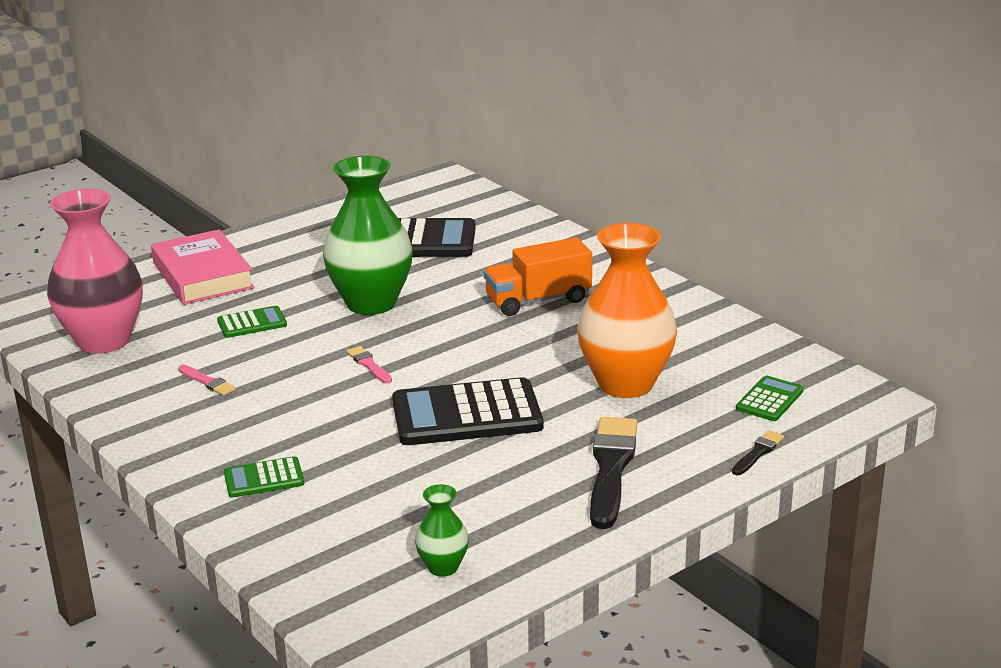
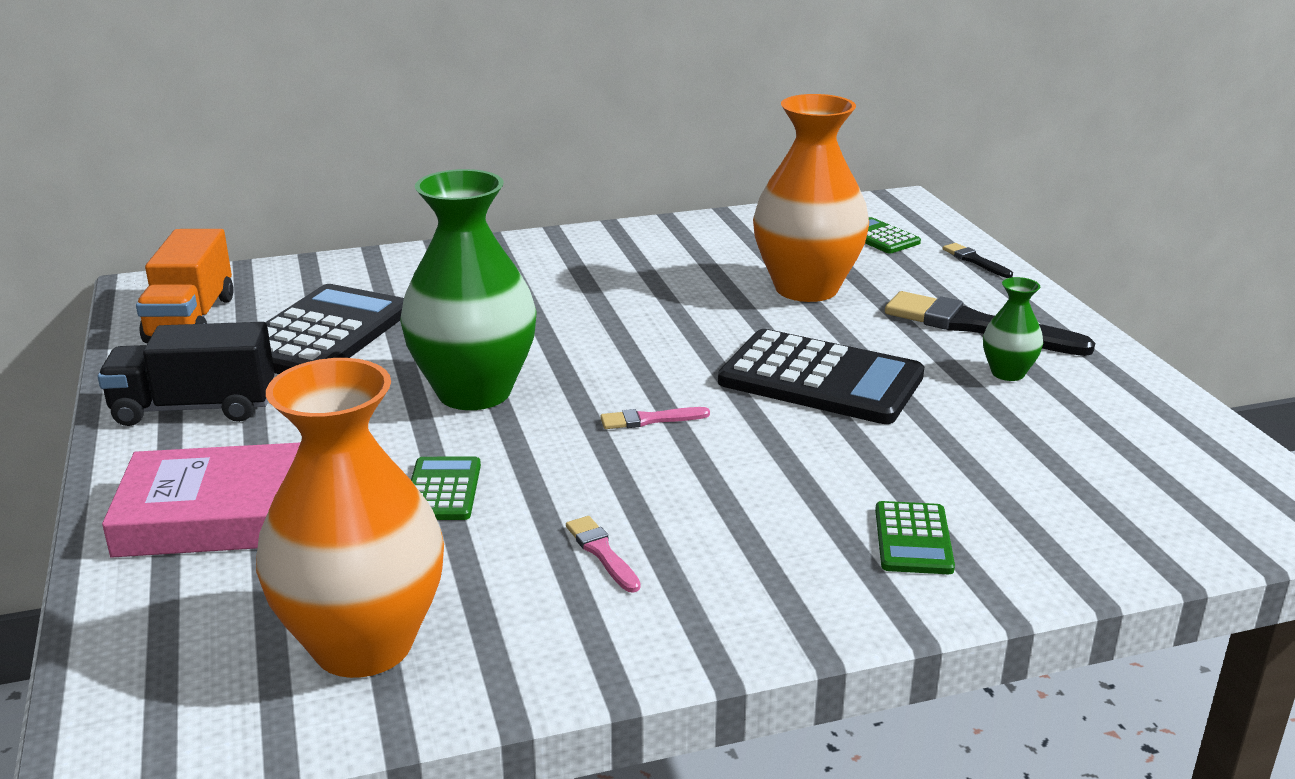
camera: 70 degrees left, 0 degrees up
pink vase [47,189,143,354] -> orange vase [256,358,444,678]
pink brush [178,365,236,396] -> pink brush turned 90 degrees counterclockwise [566,516,641,593]
black calculator [392,377,544,445] -> black calculator turned 75 degrees counterclockwise [718,329,924,424]
green vase [415,484,469,577] -> green vase moved to [983,277,1043,381]
orange truck [484,237,592,316] -> orange truck moved to [136,229,234,344]
none -> black truck [98,322,275,426]

